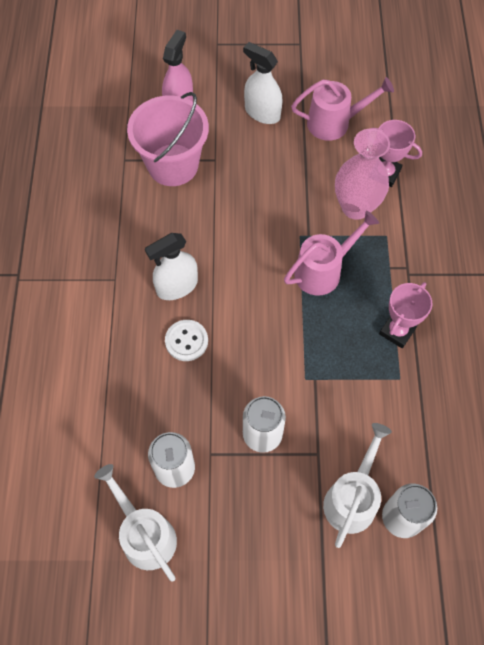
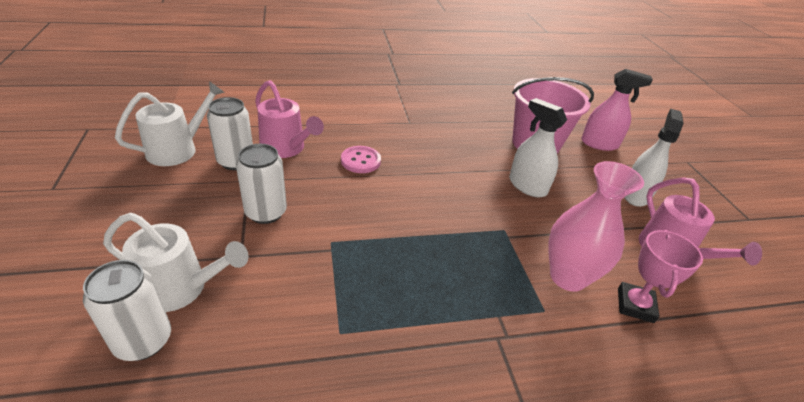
camera: 75 degrees right, 25 degrees down
white spray bottle [145,233,198,300] -> white spray bottle moved to [509,98,567,197]
white button [165,320,208,361] -> pink button [341,146,381,173]
pink watering can [284,211,379,296] -> pink watering can moved to [255,80,324,158]
pink trophy [379,282,432,348] -> none

